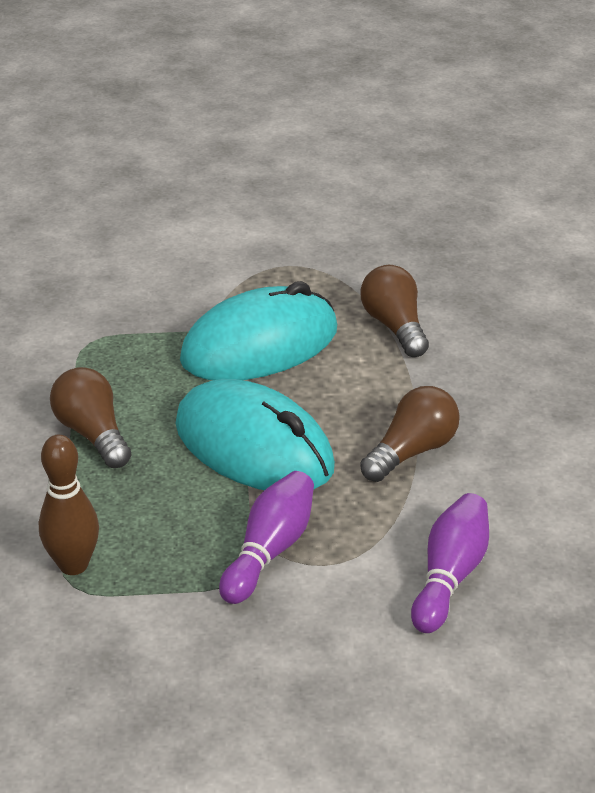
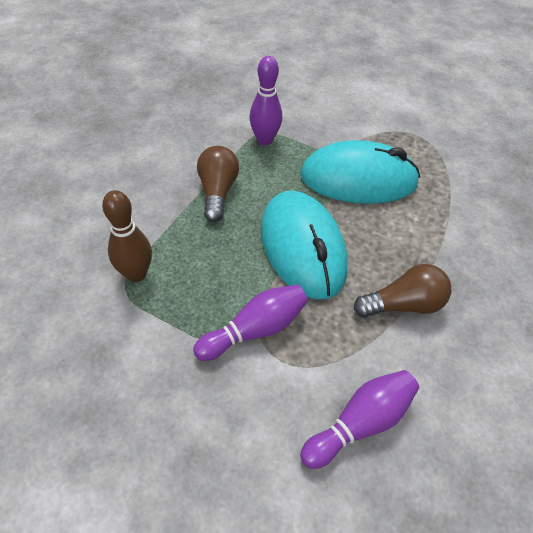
camera: 30 degrees right, 15 degrees up
brown light bulb [361,265,429,357] -> none
none -> purple bowling pin [249,56,282,145]

